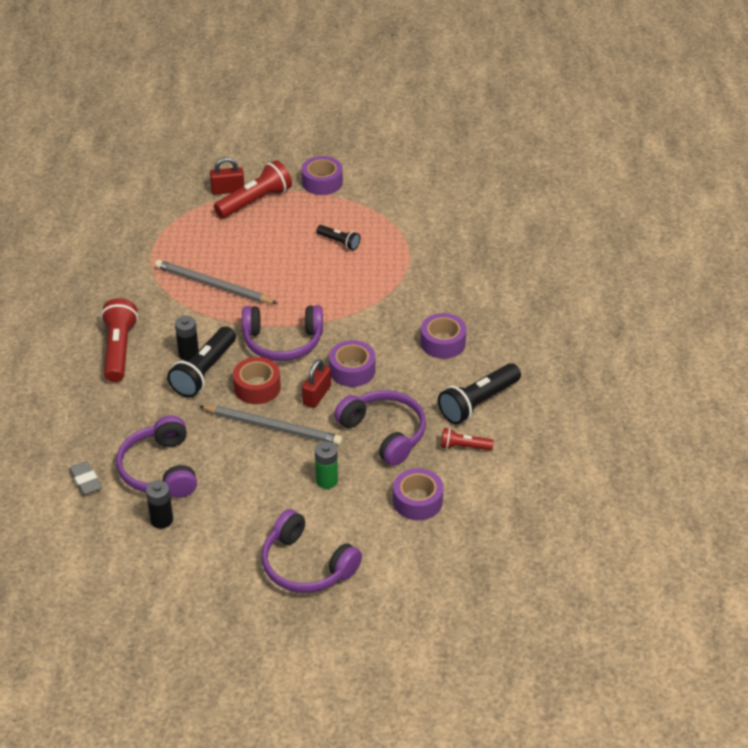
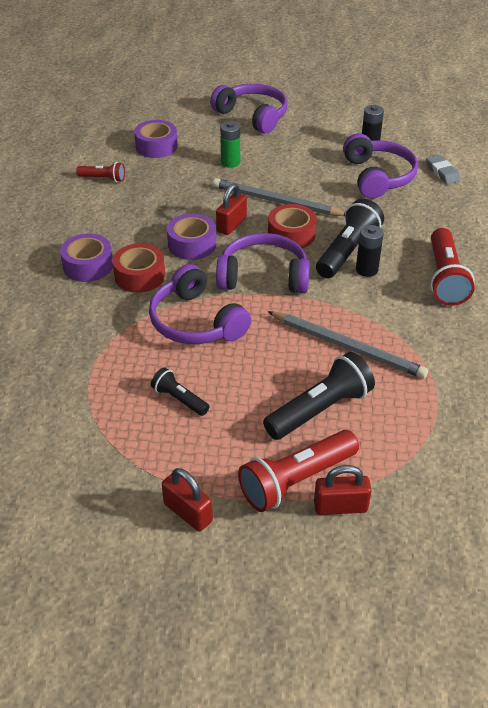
camera: 175 degrees left, 0 degrees up
purple tape [302,156,343,195] -> red padlock [162,468,213,532]
purple headphones [334,390,426,466] -> purple headphones moved to [149,264,251,344]
black flashlight [438,363,521,425] -> black flashlight moved to [263,352,375,440]
none -> red tape [112,243,165,293]

